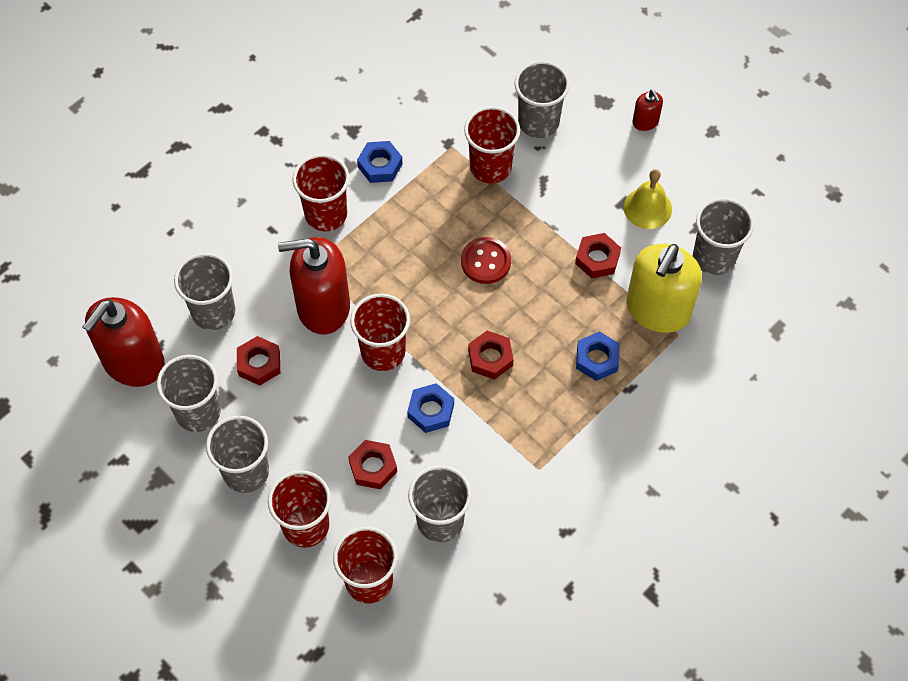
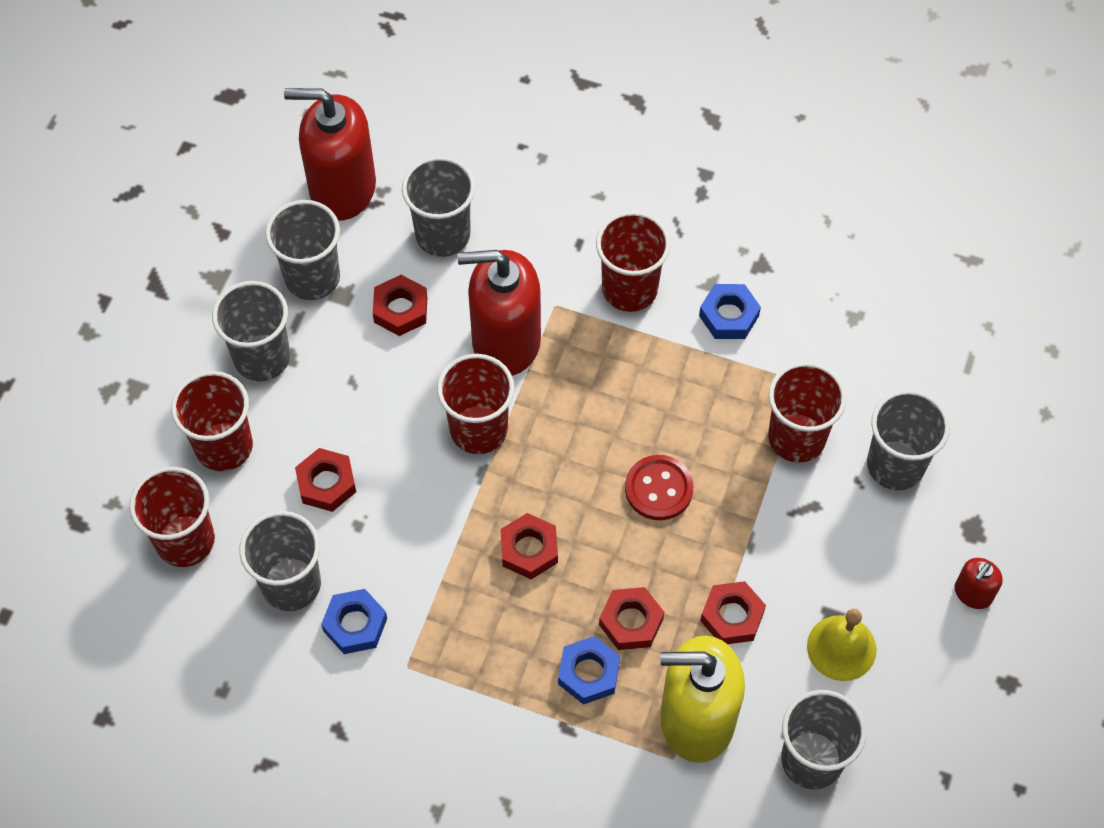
camera: 65 degrees right, 0 degrees up
red soap dispenser [278,237,350,335] -> red soap dispenser turned 60 degrees counterclockwise [457,250,541,376]
blue nut [407,383,454,433] -> blue nut moved to [321,589,387,654]
none -> red nut [599,587,664,650]

